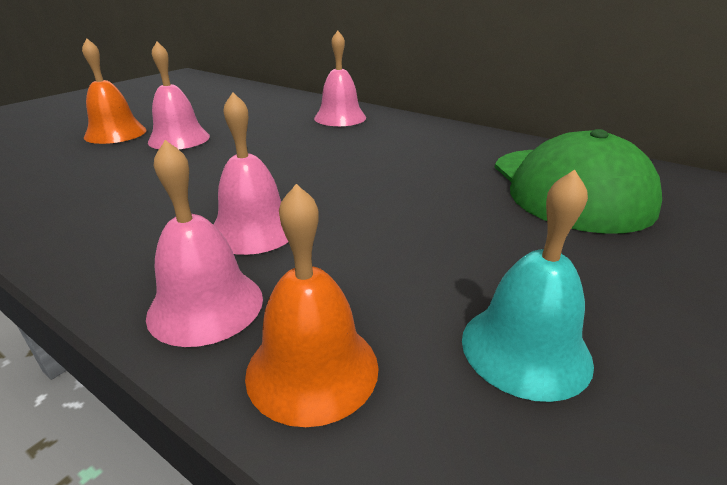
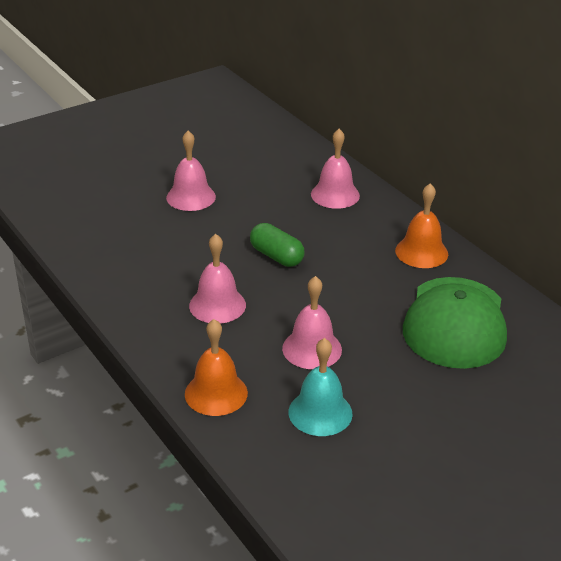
camera: 20 degrees right, 5 degrees up
orange bell [82,38,147,144] -> orange bell moved to [395,183,448,268]
pink bell [146,140,263,347] -> pink bell moved to [282,276,342,369]
none -> green capsule [250,223,305,267]

